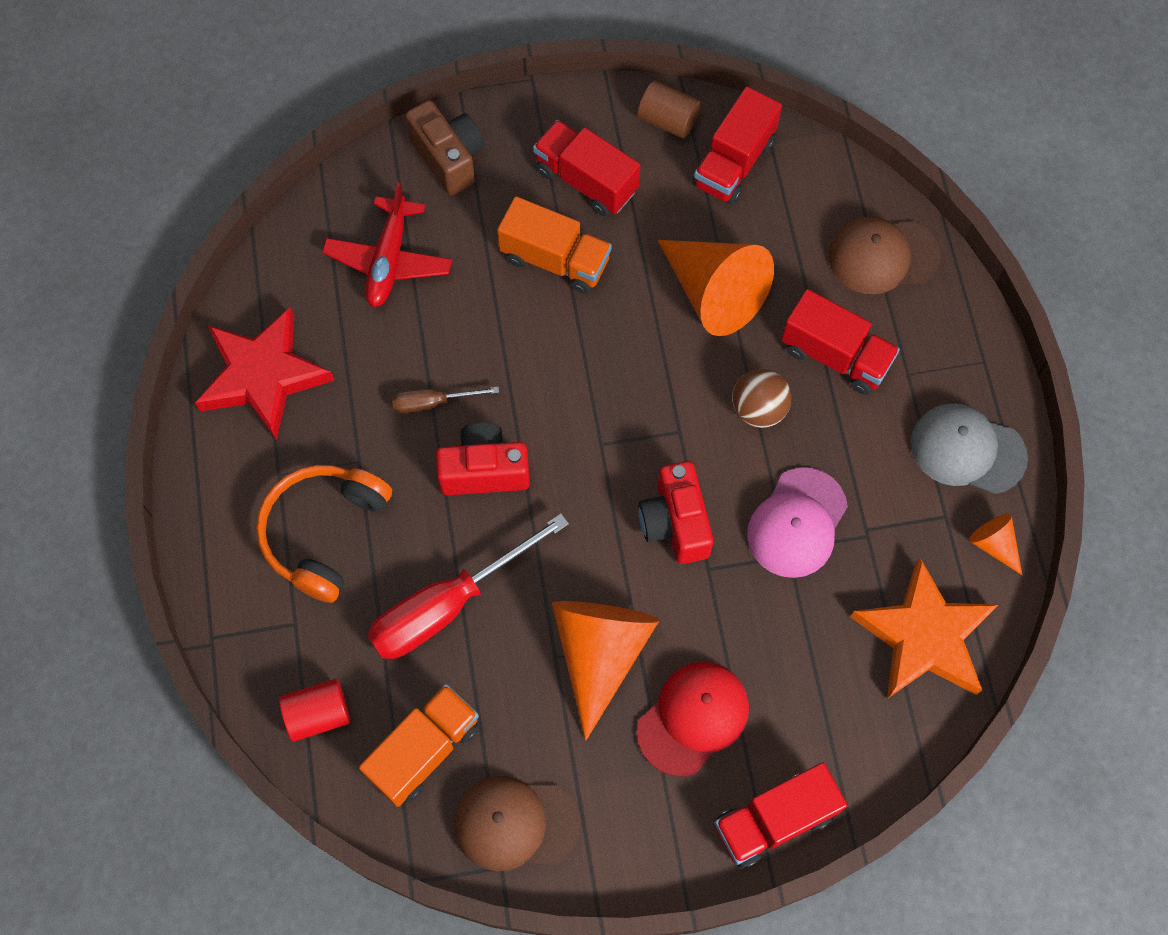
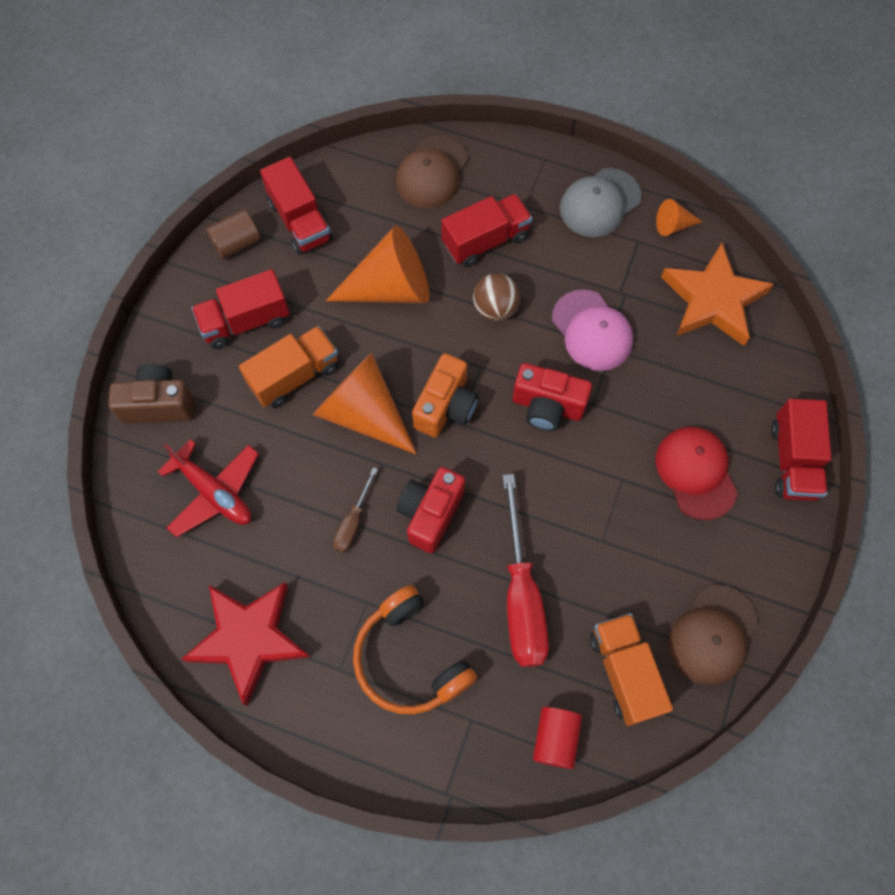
camera: 60 degrees left, 0 degrees up
orange cone [552,601,659,740] -> orange cone moved to [313,353,417,454]
none -> orange camera [412,353,479,438]

